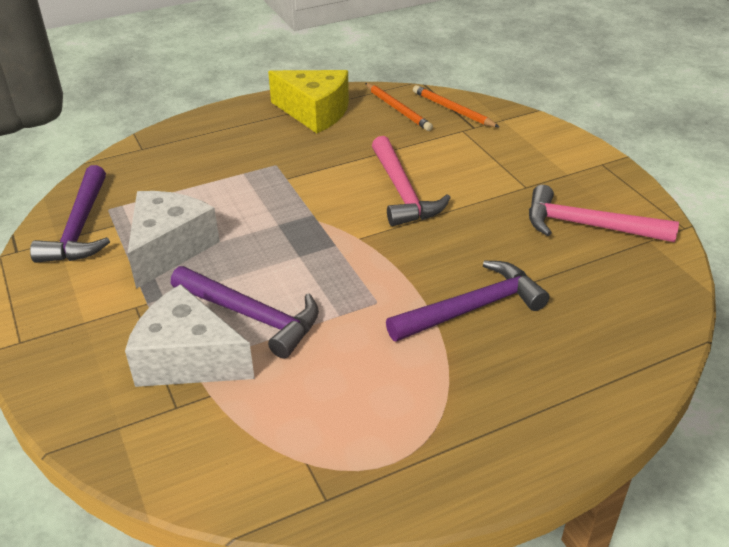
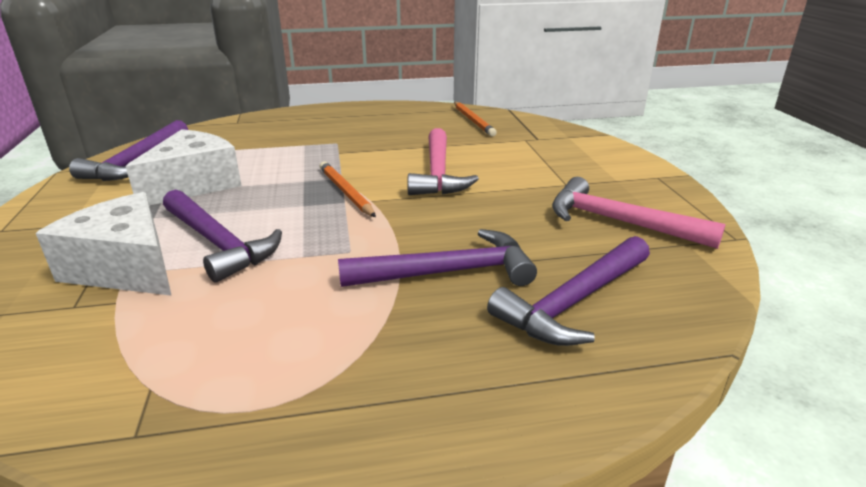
camera: 15 degrees right, 10 degrees down
yellow cheese [268,70,349,133] -> none
orange pencil [413,85,499,127] -> orange pencil moved to [320,161,376,217]
none -> purple hammer [487,236,650,346]

